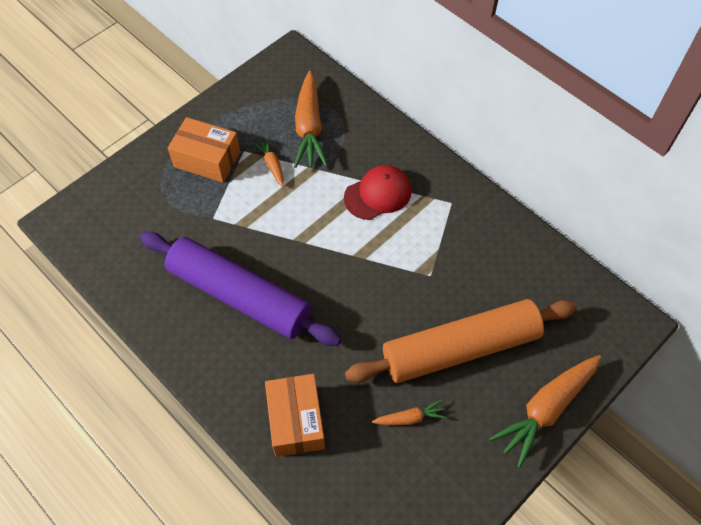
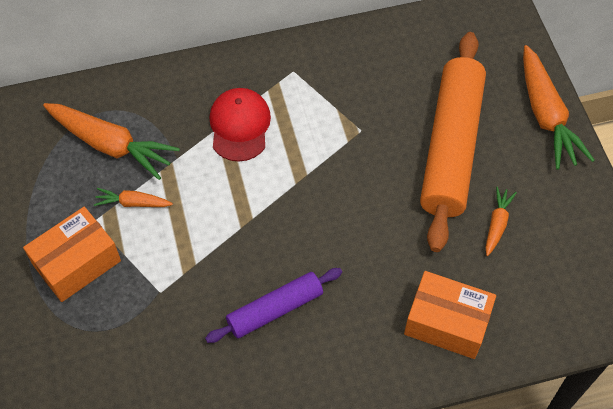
camera: 60 degrees left, 0 degrees up
purple rolling pin [140,232,342,346] -> purple rolling pin [205,268,342,343], size x0.54

